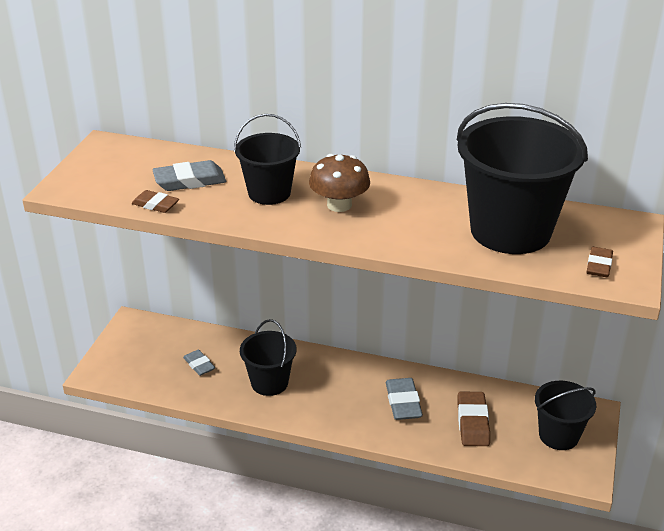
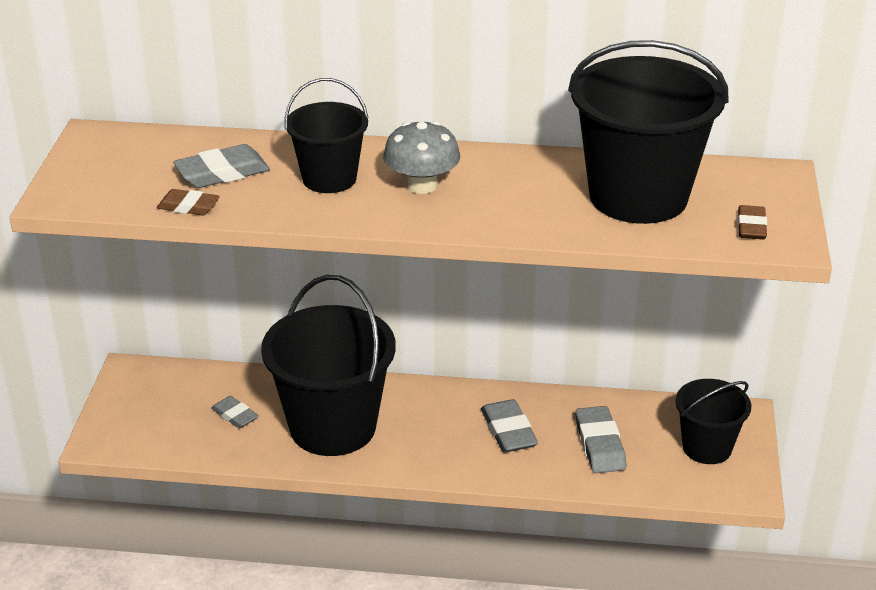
camera: 10 degrees left, 0 degrees up
black bucket [240,319,296,396] -> black bucket [261,275,396,456], size x1.79
brown mushroom [309,154,370,212] -> grey mushroom [383,121,460,194]
brown eraser [457,391,490,446] -> grey eraser [575,406,626,473]

